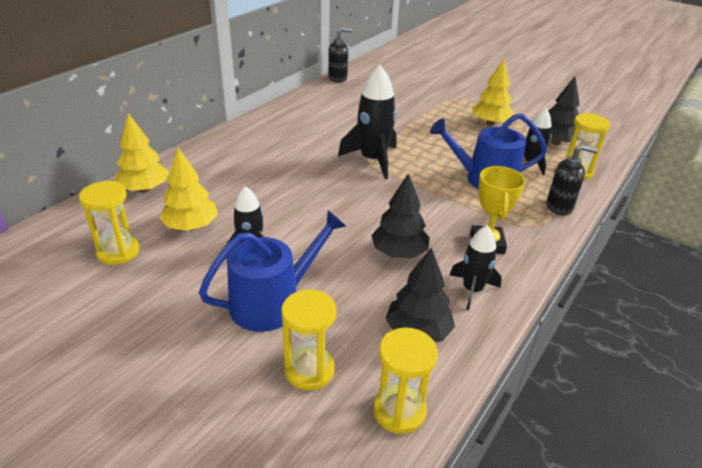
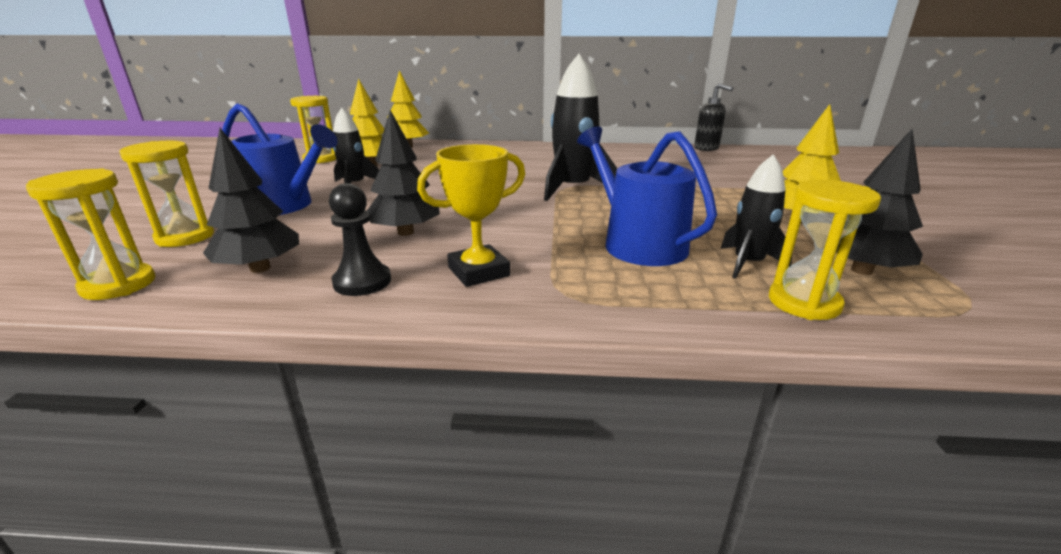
camera: 60 degrees right, 10 degrees down
black rocket [450,225,502,310] -> black pawn [329,183,391,296]
black soap dispenser [547,144,598,215] -> none

